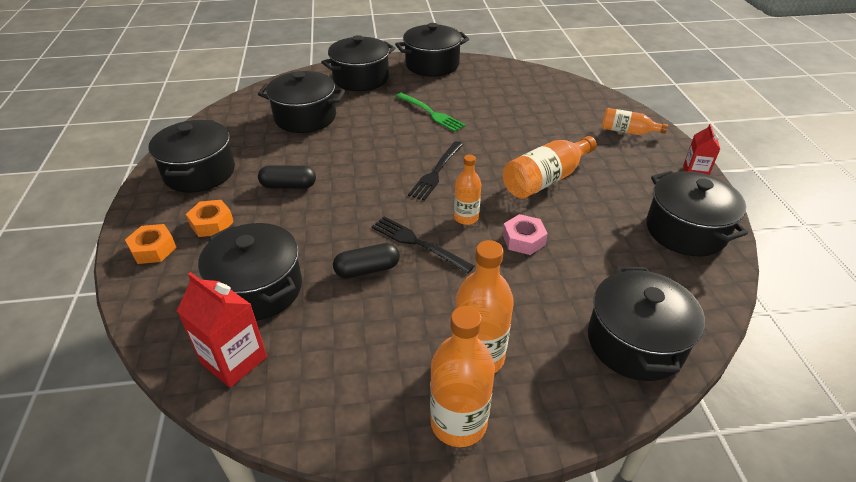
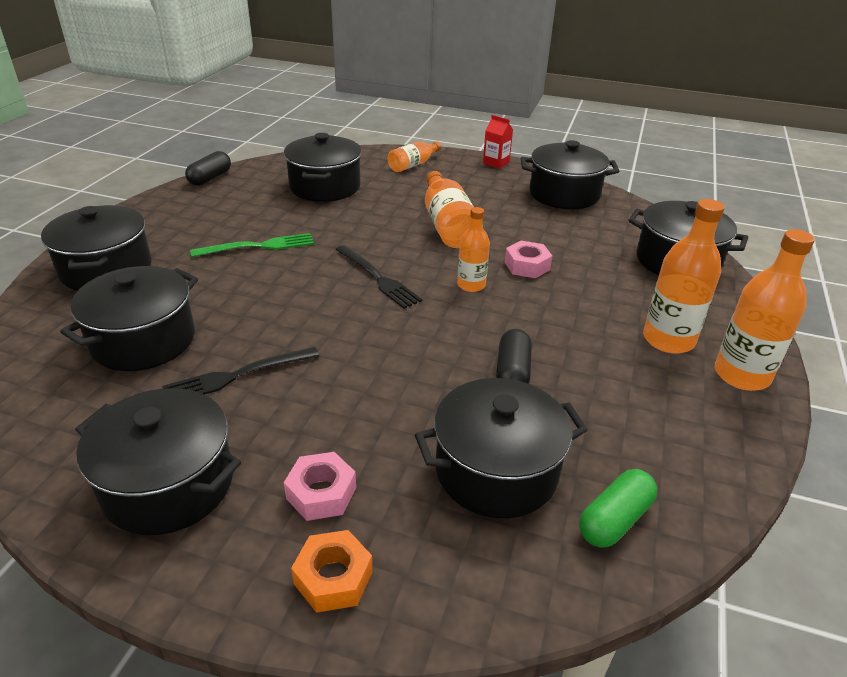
camera: 65 degrees left, 5 degrees down
red carton [177,272,267,388] -> green capsule [579,469,657,548]
orange nut [186,200,234,237] -> pink nut [284,452,356,521]
black capsule [258,165,316,189] -> black capsule moved to [185,151,231,186]
black fork [372,216,474,273] -> black fork moved to [162,347,319,395]
black pot [395,23,469,77] -> black pot moved to [284,133,362,202]

